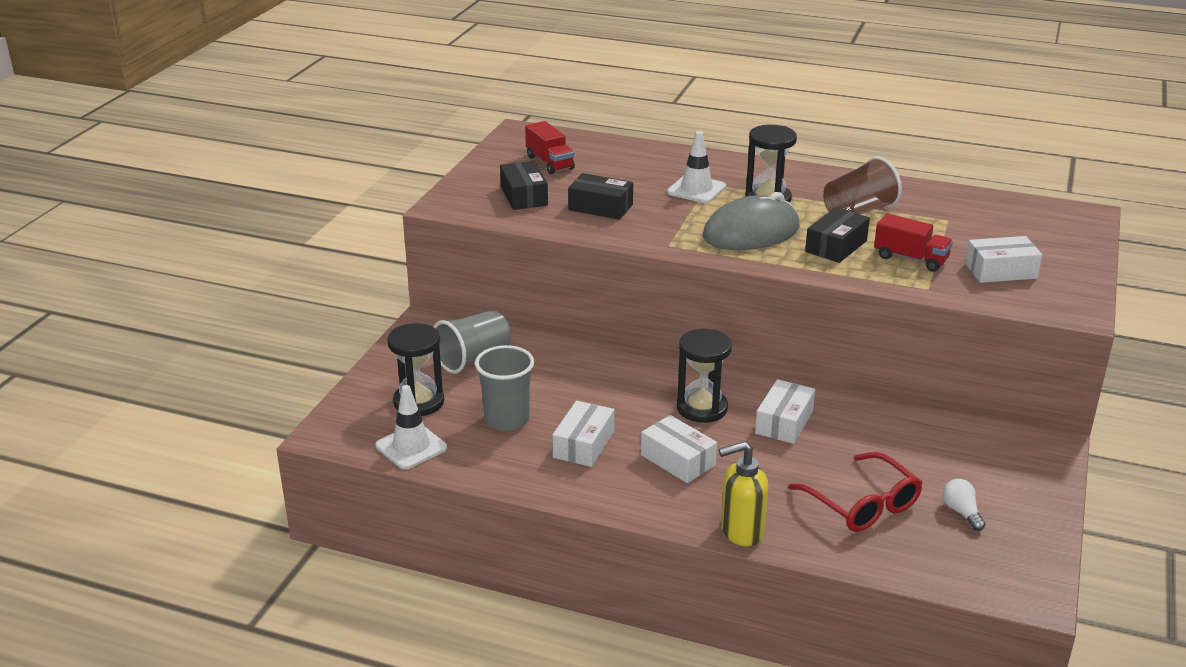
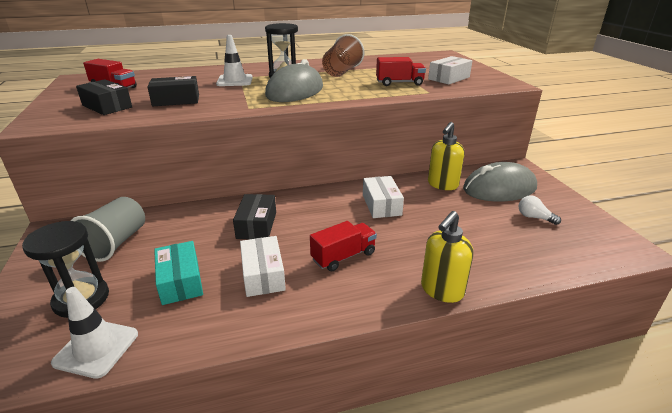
camera: 35 degrees left, 0 degrees up
grey cup [475,345,534,431] -> turquoise box [154,241,203,305]
white box [641,415,717,483] -> red truck [310,221,377,271]
black hourglass [677,329,732,423] -> none
red glasses [788,452,923,532] -> none
black box [805,207,870,263] -> black box moved to [233,194,276,239]
none -> yellow soap dispenser [428,122,465,190]
none -> grey mouse [463,162,537,201]

